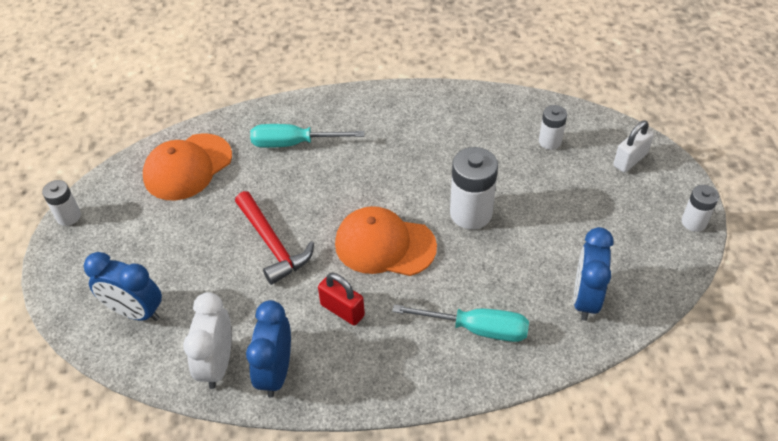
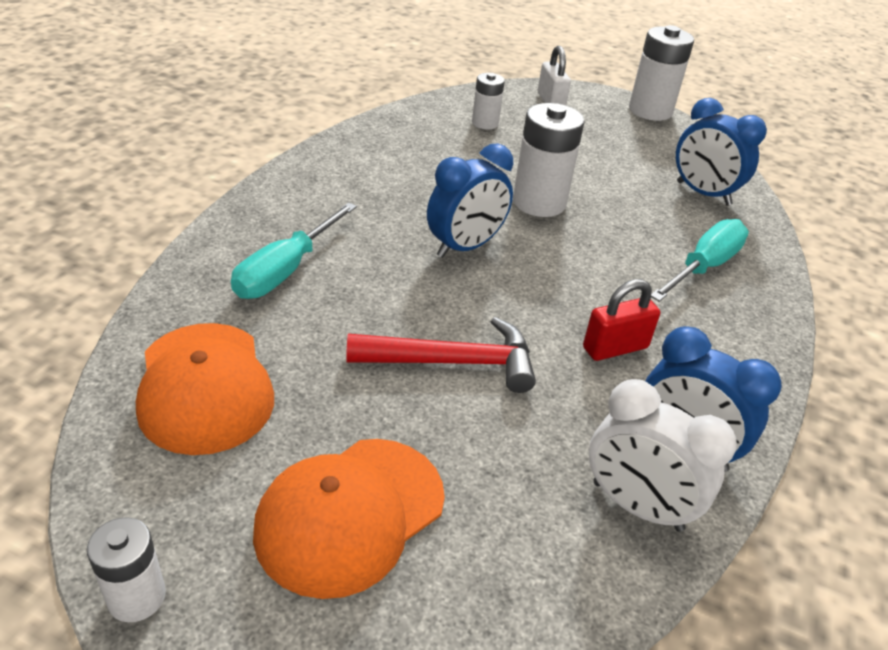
camera: 65 degrees left, 10 degrees down
blue clock [84,252,162,321] -> blue clock moved to [427,143,513,258]
orange cap [335,206,437,276] -> orange cap moved to [253,439,445,599]
white battery [681,185,719,232] -> white battery [629,25,694,121], size x1.74

